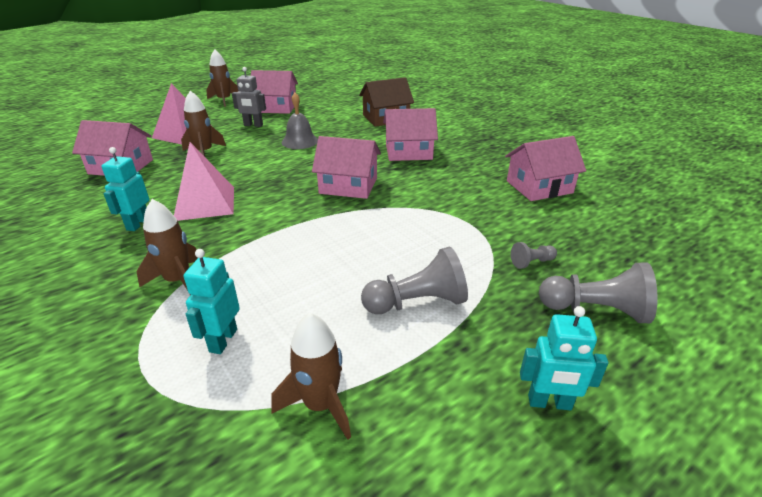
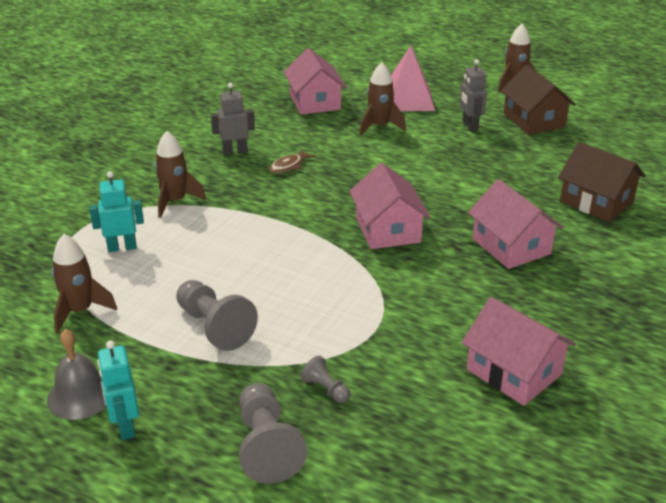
camera: 65 degrees right, 0 degrees up
turquoise robot [101,147,149,231] -> grey robot [211,83,255,155]
pink pyramid [174,142,234,221] -> brown fish [269,150,315,174]
pink house [251,70,298,114] -> brown house [500,65,576,135]
grey bell [282,93,318,149] -> grey bell moved to [47,329,106,420]

